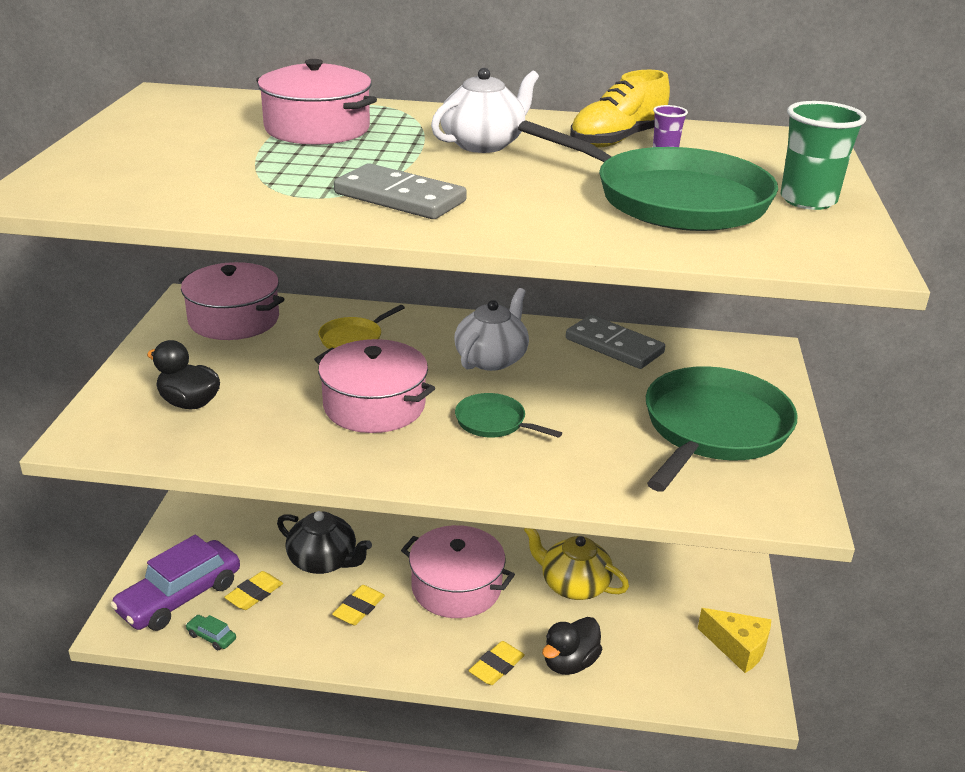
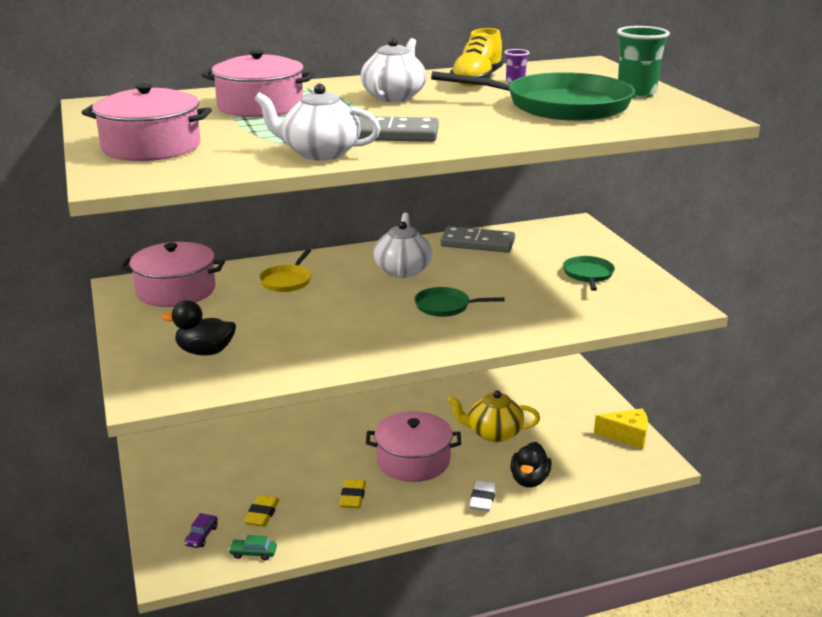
camera: 25 degrees left, 5 degrees down
purple car [110,535,240,631] -> purple car [184,513,218,548], size x0.40
black teapot [277,511,372,574] -> none
pink pot [314,339,435,433] -> pink pot moved to [82,83,212,161]
yellow eraser [469,641,525,685] -> white eraser [469,481,497,511]
green pan [646,366,798,492] -> green pan [563,256,615,291], size x0.47
none -> white teapot [255,83,381,161]

